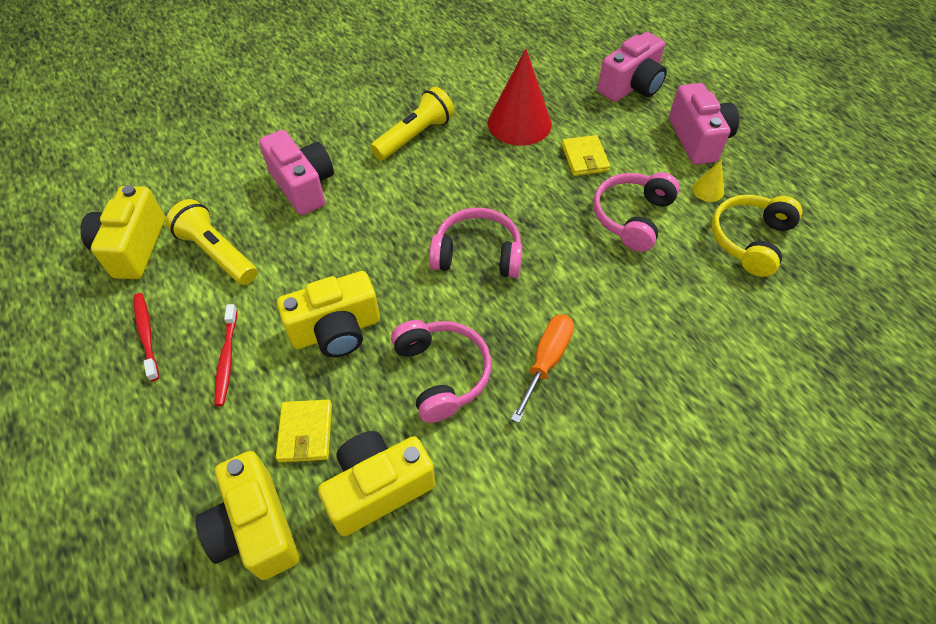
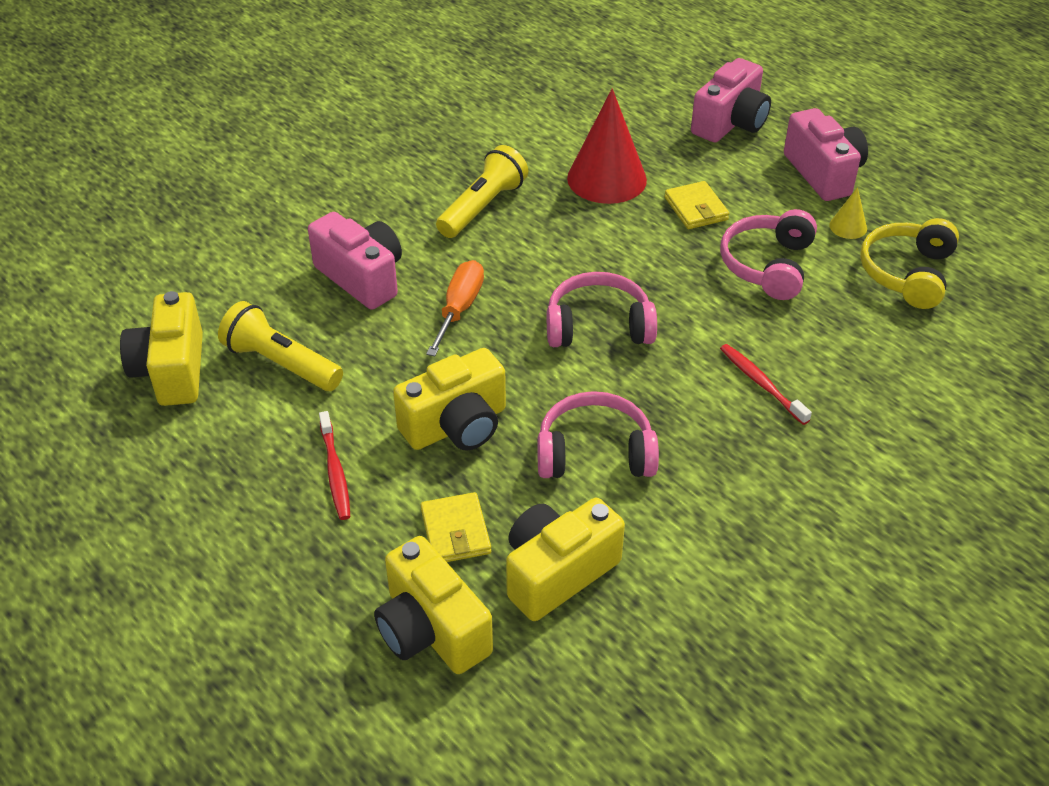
camera: 10 degrees left, 10 degrees down
red toothbrush [134,293,159,381] -> red toothbrush moved to [720,344,812,425]
pink headphones [391,320,491,423] -> pink headphones turned 60 degrees counterclockwise [537,391,659,478]
orange screwdriver [511,314,574,423] -> orange screwdriver moved to [426,260,484,356]

